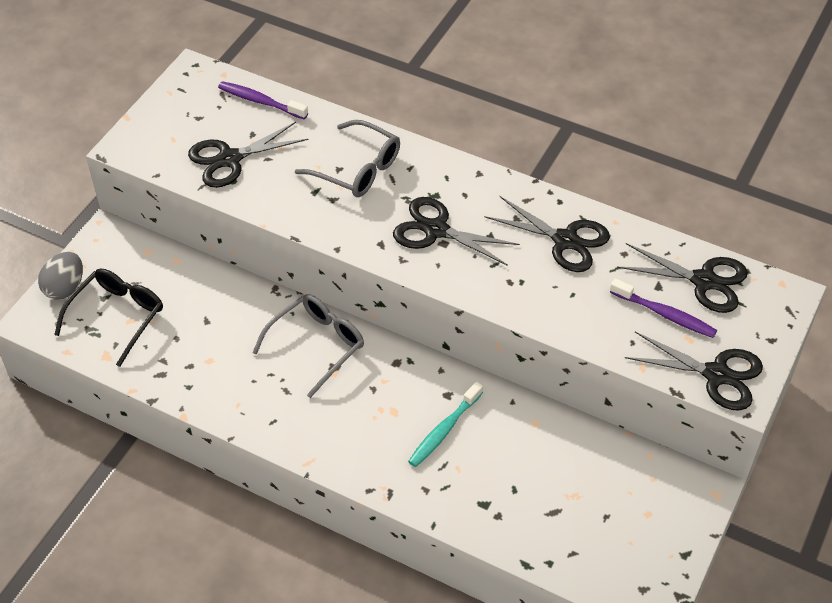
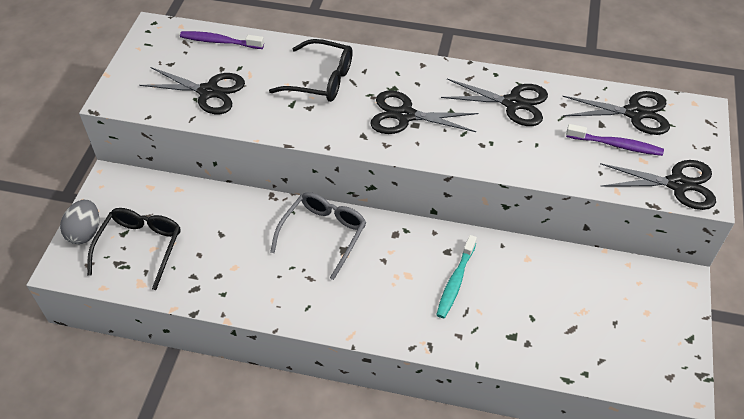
camera: 15 degrees left, 0 degrees up
black scissors [188,122,309,188] -> black scissors turned 120 degrees counterclockwise [139,67,245,114]
grey glasses [295,120,400,197] -> black glasses [269,39,353,102]

